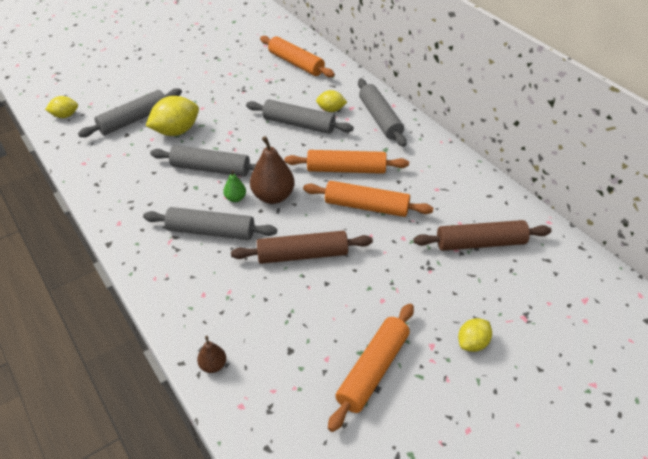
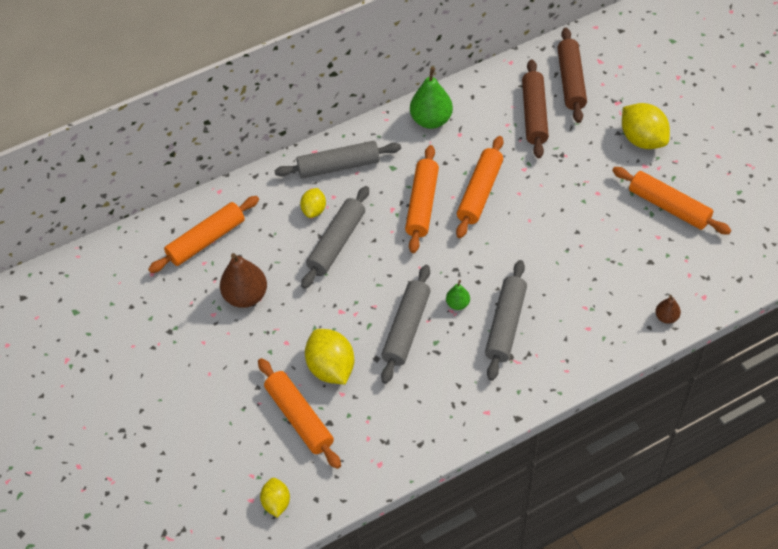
camera: 80 degrees left, 10 degrees up
grey rolling pin [78,88,182,137] -> orange rolling pin [258,358,341,469]
brown rolling pin [231,231,373,264] -> brown rolling pin moved to [557,28,587,123]
brown pear [250,136,294,204] -> brown pear moved to [220,253,267,308]
yellow lemon [458,318,492,352] -> yellow lemon [622,103,670,149], size x1.72
none -> green pear [410,67,453,129]

